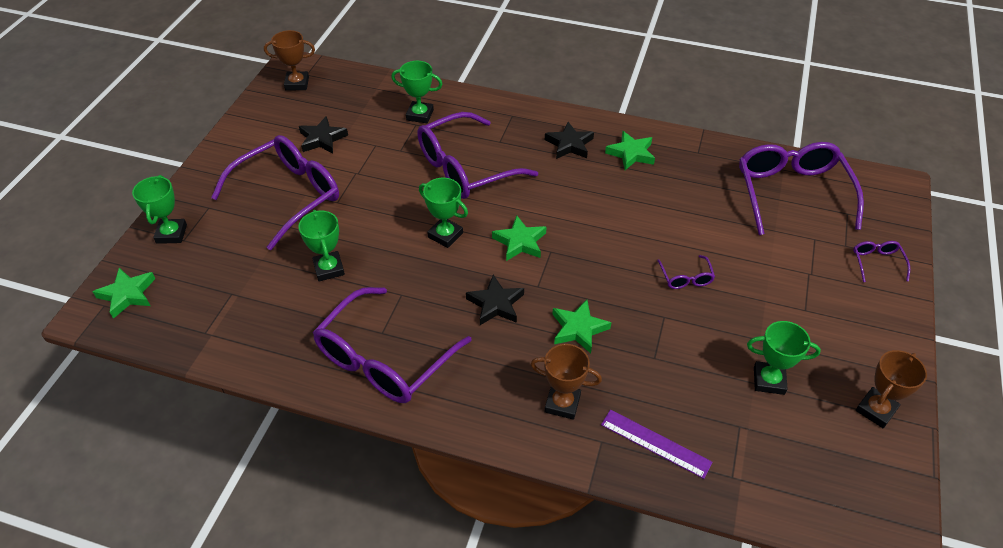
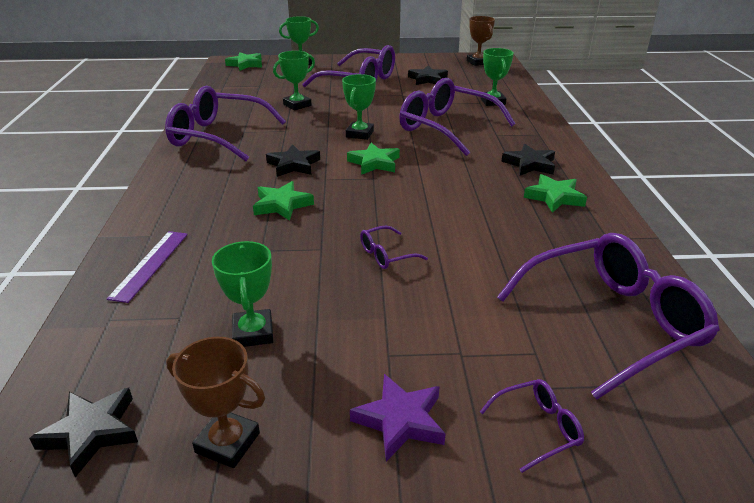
camera: 70 degrees right, 15 degrees down
brown trophy [531,344,602,420] -> none
none -> black star [29,388,138,477]
none -> purple star [350,374,446,461]

